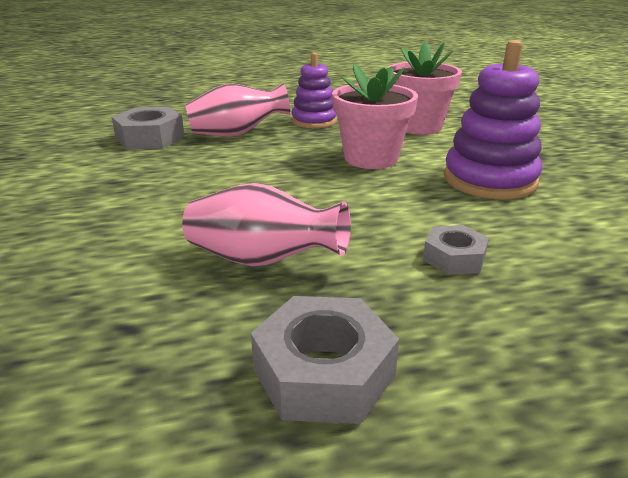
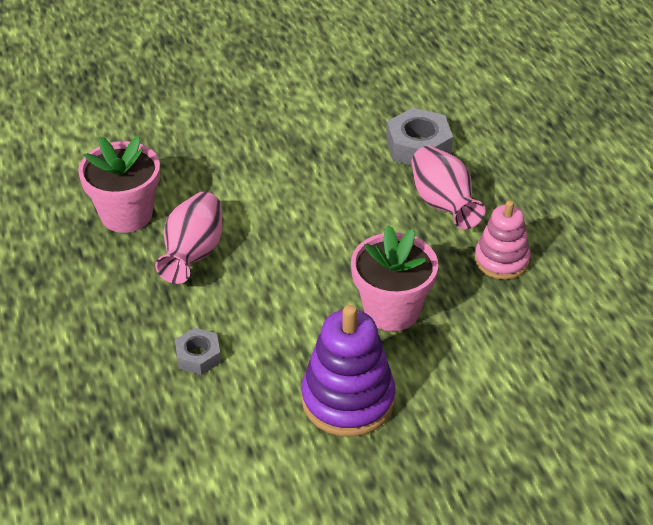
camera: 85 degrees right, 15 degrees up
grey nut [251,296,399,424] -> none
purple stacking toy [291,52,337,128] -> pink stacking toy [475,200,530,280]
pink flower pot [388,42,462,135] -> pink flower pot moved to [78,136,160,233]

